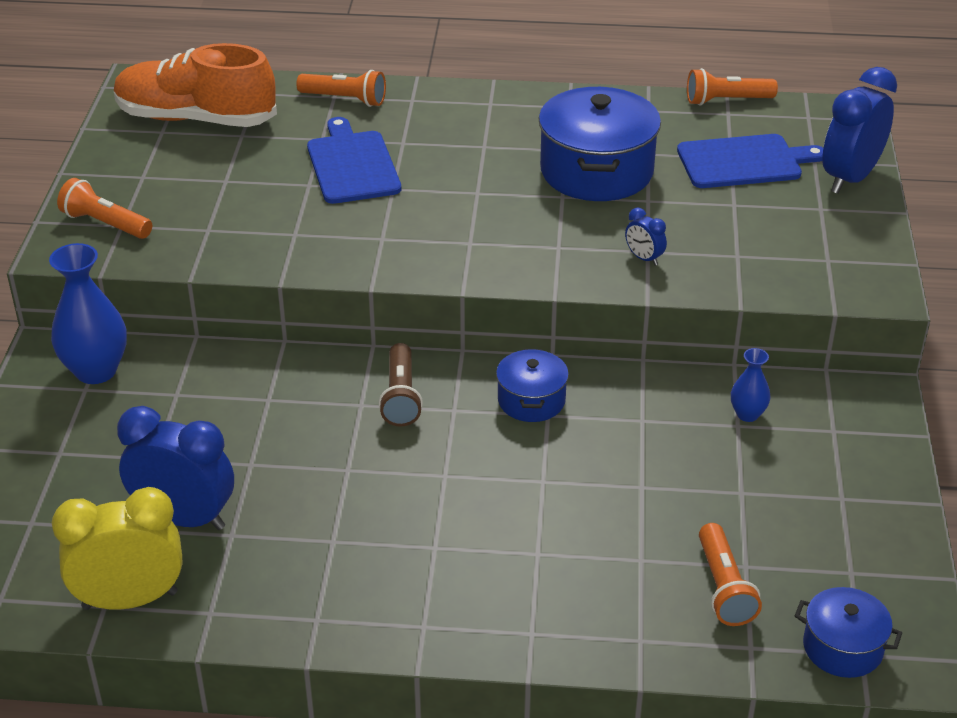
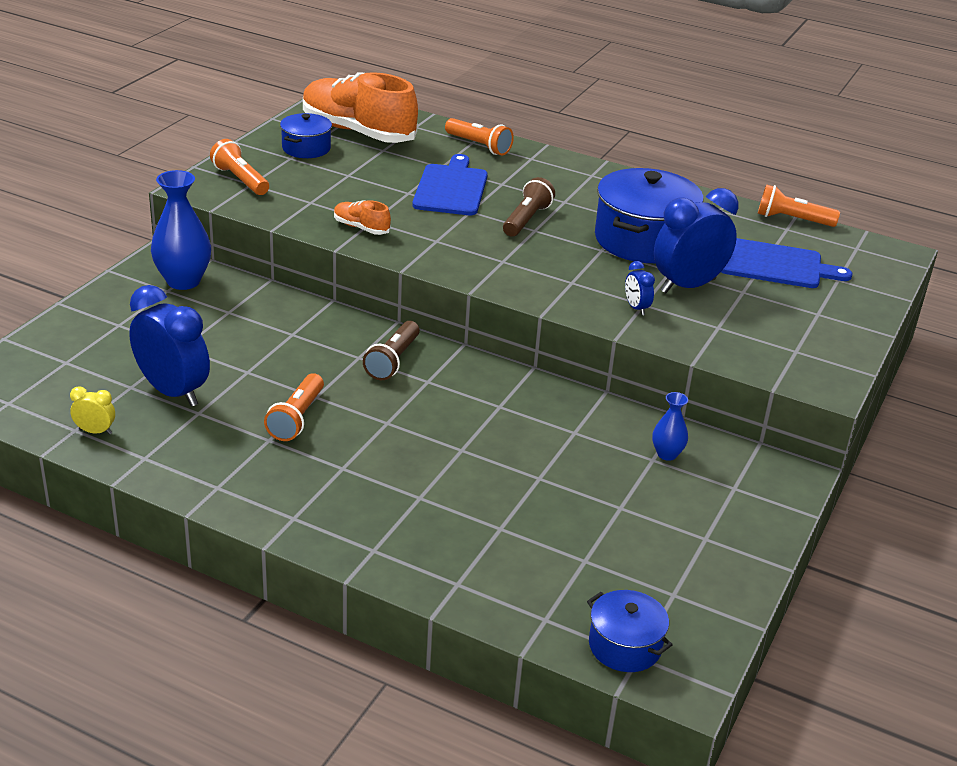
camera: 20 degrees right, 5 degrees down
yellow clock [52,487,182,610] -> yellow clock [70,386,115,435], size x0.45
blue pot [496,349,569,422] -> blue pot moved to [280,113,332,158]
orange flashlight [699,523,762,626] -> orange flashlight moved to [264,373,324,441]
blue clock [822,67,897,194] -> blue clock moved to [654,188,738,293]
none -> orange shoe [334,200,391,235]
none -> brown flashlight [503,177,555,237]

